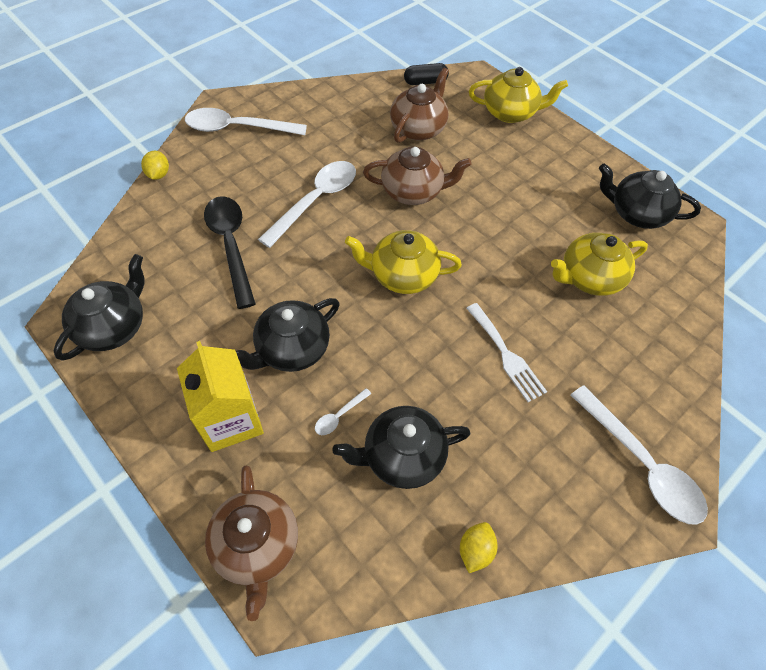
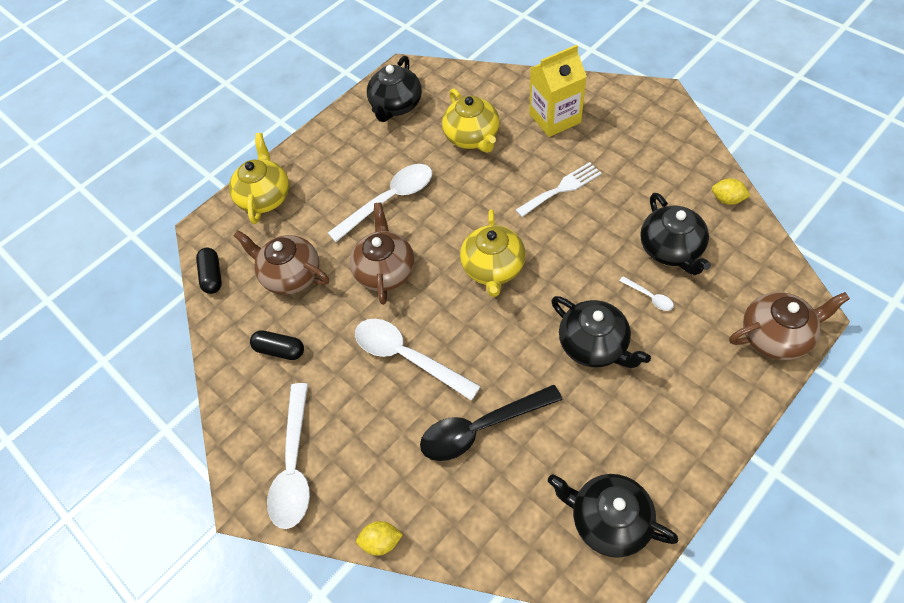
camera: 85 degrees left, 0 degrees up
yellow carton [177,341,264,452] -> yellow carton moved to [529,45,587,137]
white spoon [571,385,708,524] -> white spoon moved to [328,164,432,242]
none -> black capsule [250,330,304,360]

